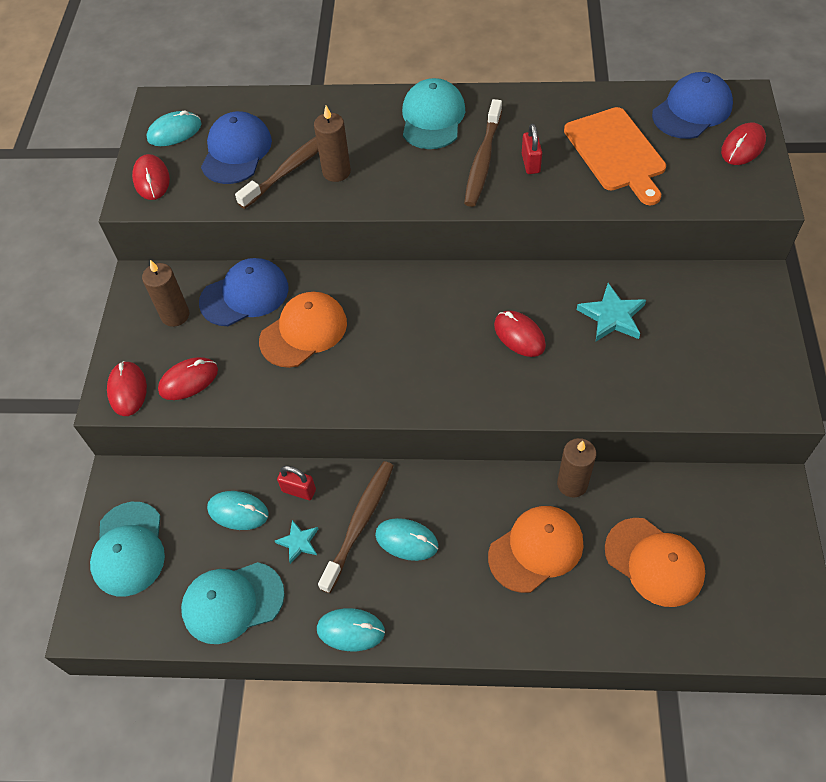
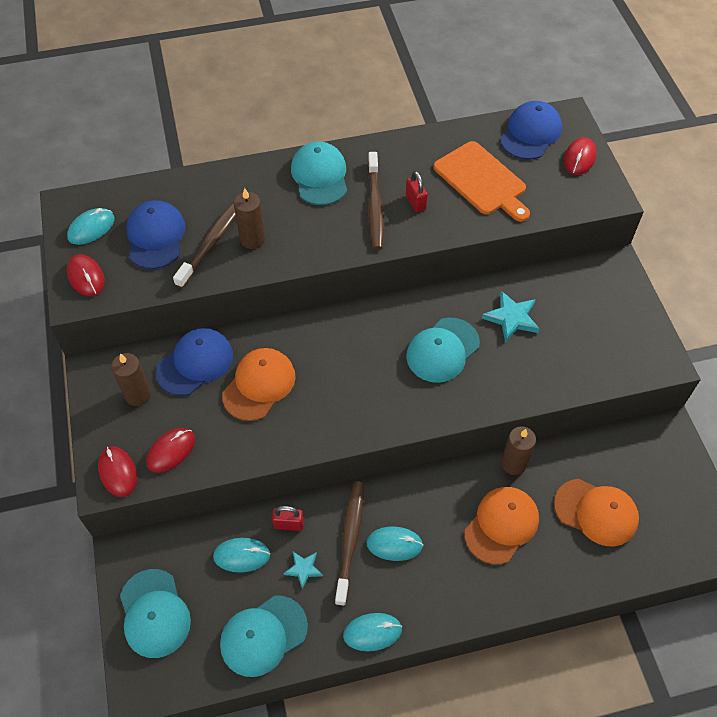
camera: 20 degrees left, 0 degrees up
red mouse [494,311,546,357] -> turquoise cap [406,317,480,383]

